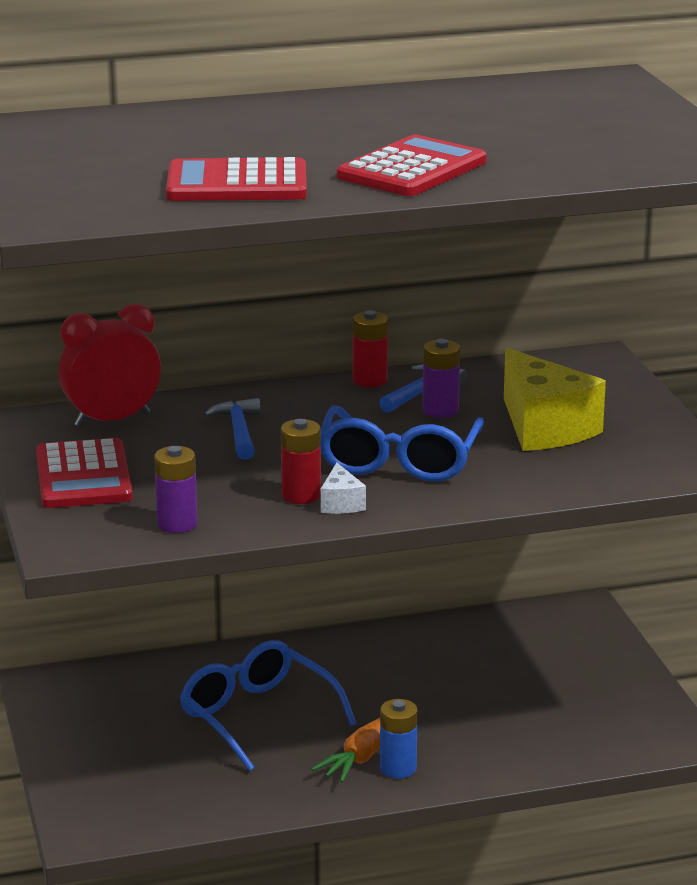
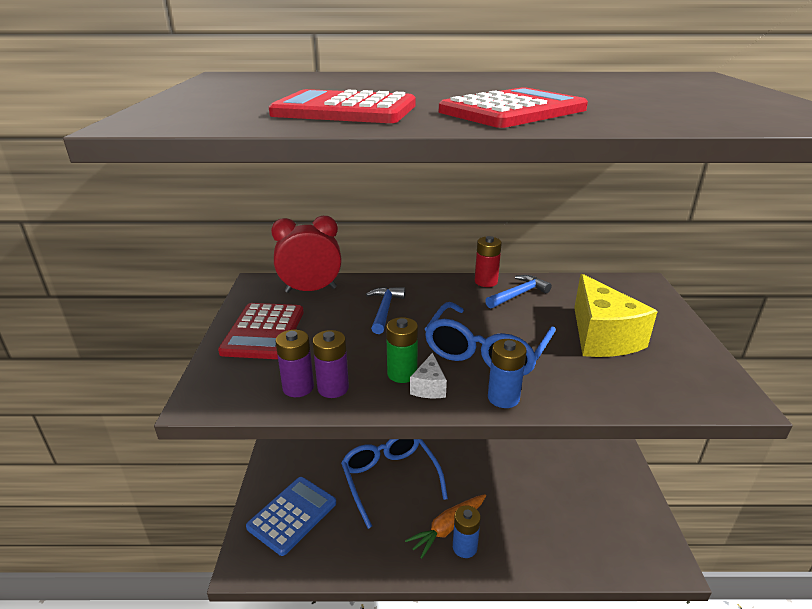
camera: 15 degrees right, 5 degrees up
red battery [281,419,321,504] -> green battery [386,317,418,383]
purple battery [422,339,460,418] -> purple battery moved to [313,330,349,398]
none -> blue calculator [246,477,336,556]
none -> blue battery [488,339,527,408]

